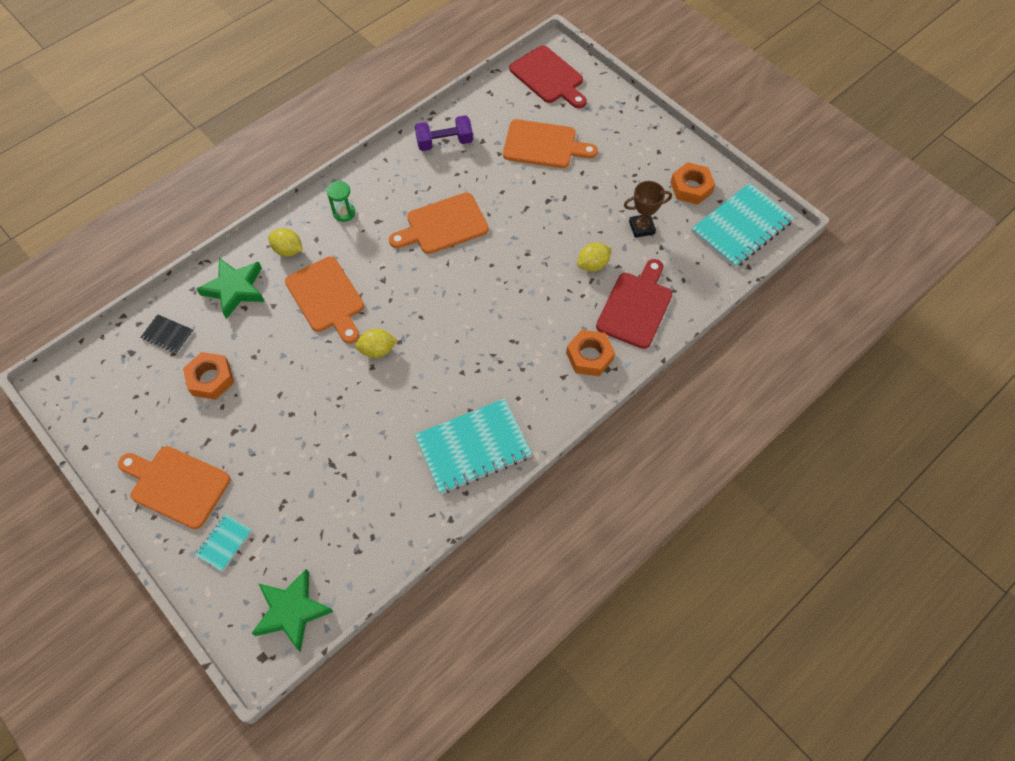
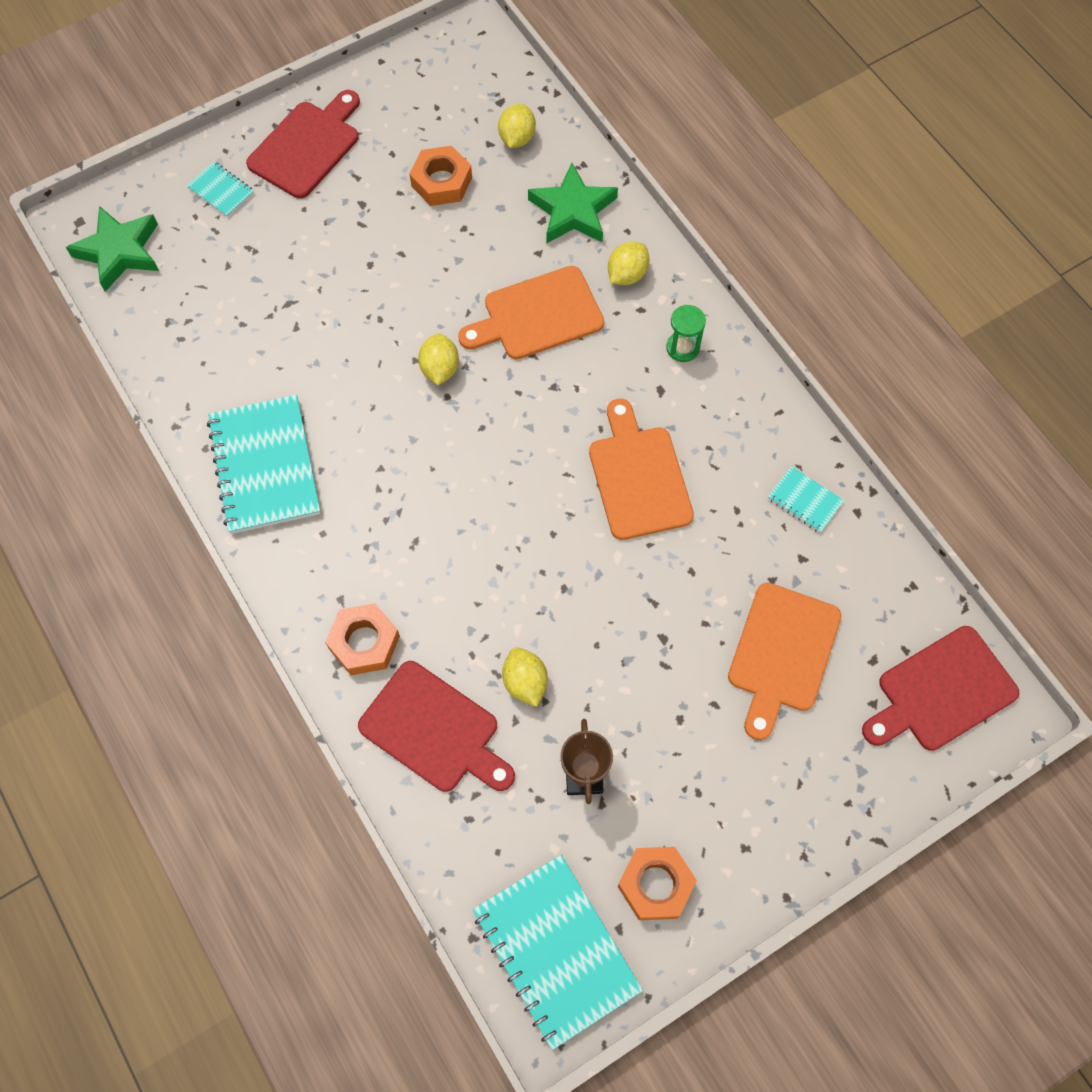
camera: 100 degrees right, 5 degrees up
orange cutting board [118,446,230,529] -> red cutting board [246,90,360,199]
black notebook [141,314,194,354] -> yellow lemon [498,104,536,148]
purple dumbbell [415,115,473,151] -> turquoise notebook [768,466,844,533]

